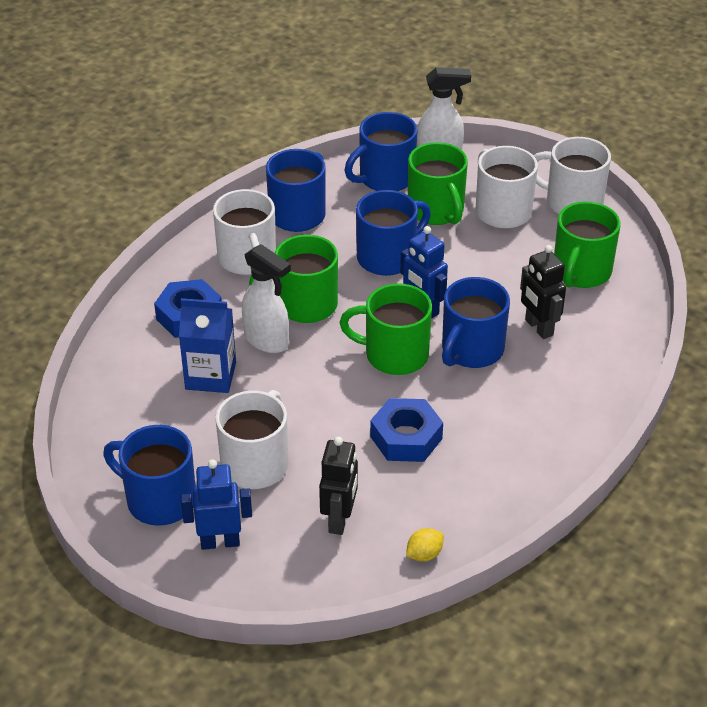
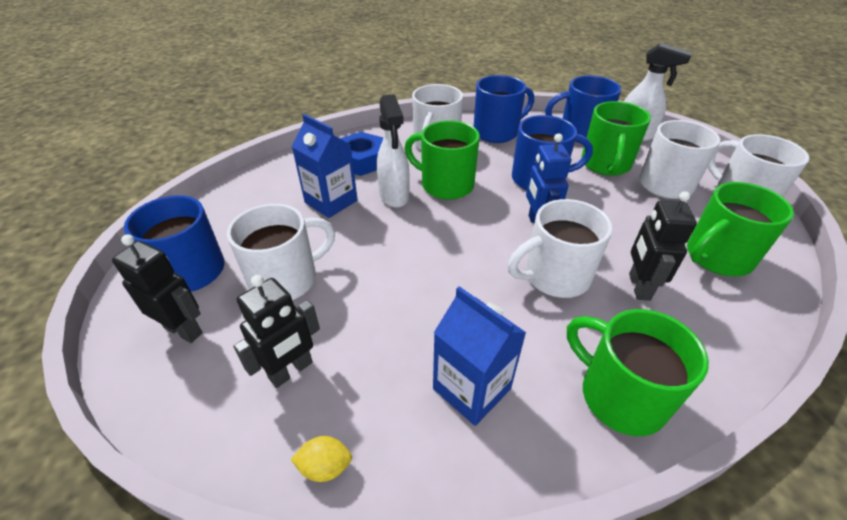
camera: 35 degrees right, 0 degrees up
blue robot [181,459,252,550] -> black robot [112,234,203,343]
green mug [340,283,432,375] -> green mug moved to [567,309,709,436]
blue nut [370,398,443,462] -> none
blue mug [442,277,510,368] -> white mug [508,199,613,298]
none -> blue carton [433,286,526,426]

